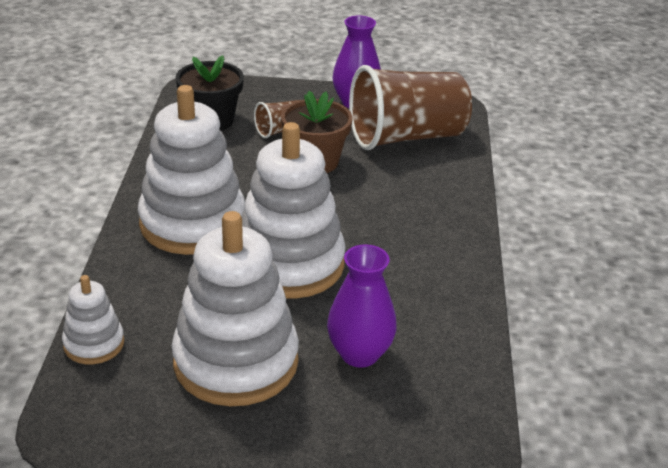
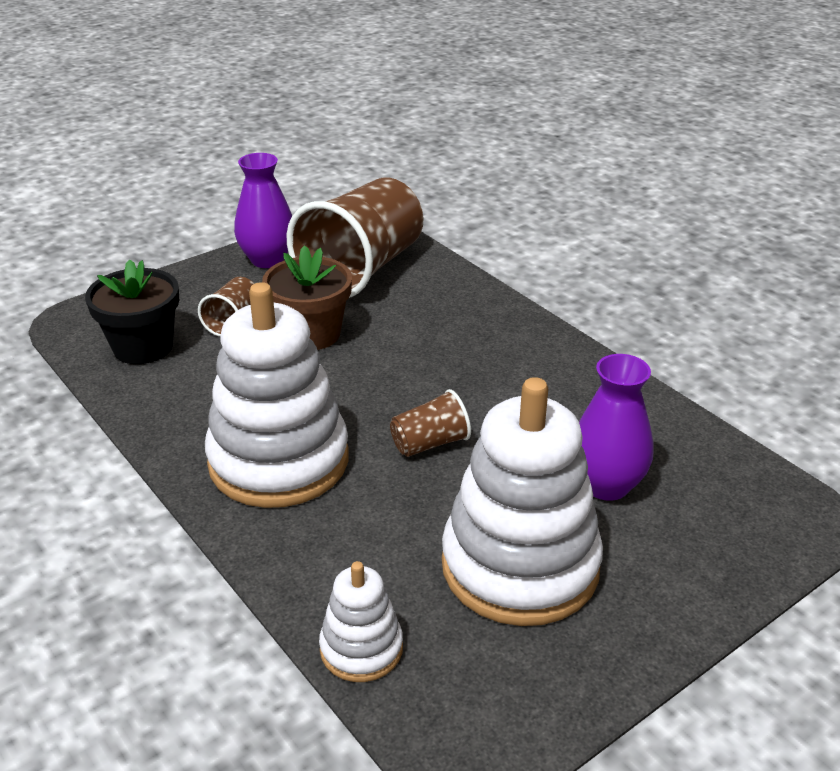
camera: 40 degrees left, 0 degrees up
white stacking toy [241,122,346,299] -> brown cup [390,389,471,457]

